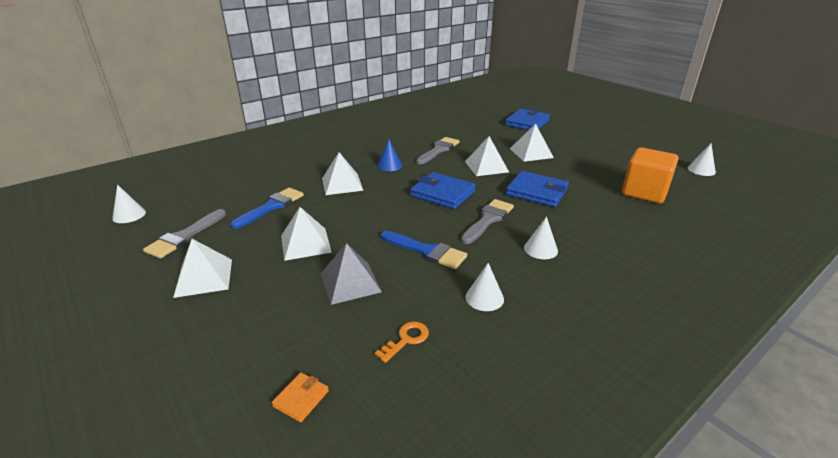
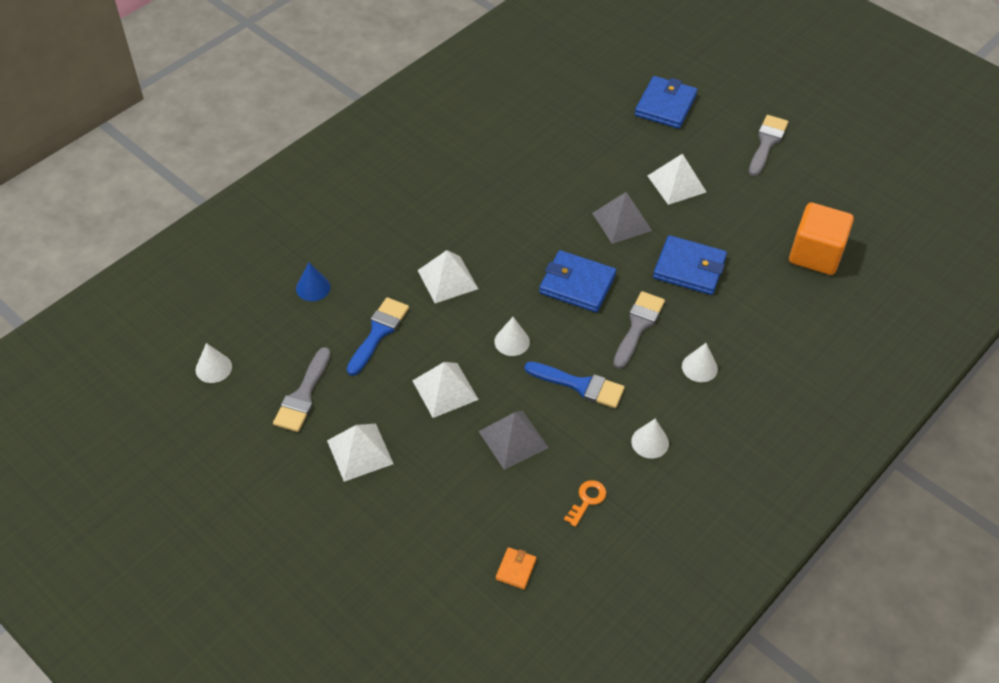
camera: 10 degrees left, 20 degrees up
blue cone [377,139,402,171] -> blue cone moved to [296,262,331,301]
grey brush [416,137,460,164] -> grey brush moved to [749,115,788,176]
white pyramid [465,136,509,176] -> grey pyramid [592,192,652,244]
white cone [688,143,716,176] -> white cone moved to [494,317,530,356]

